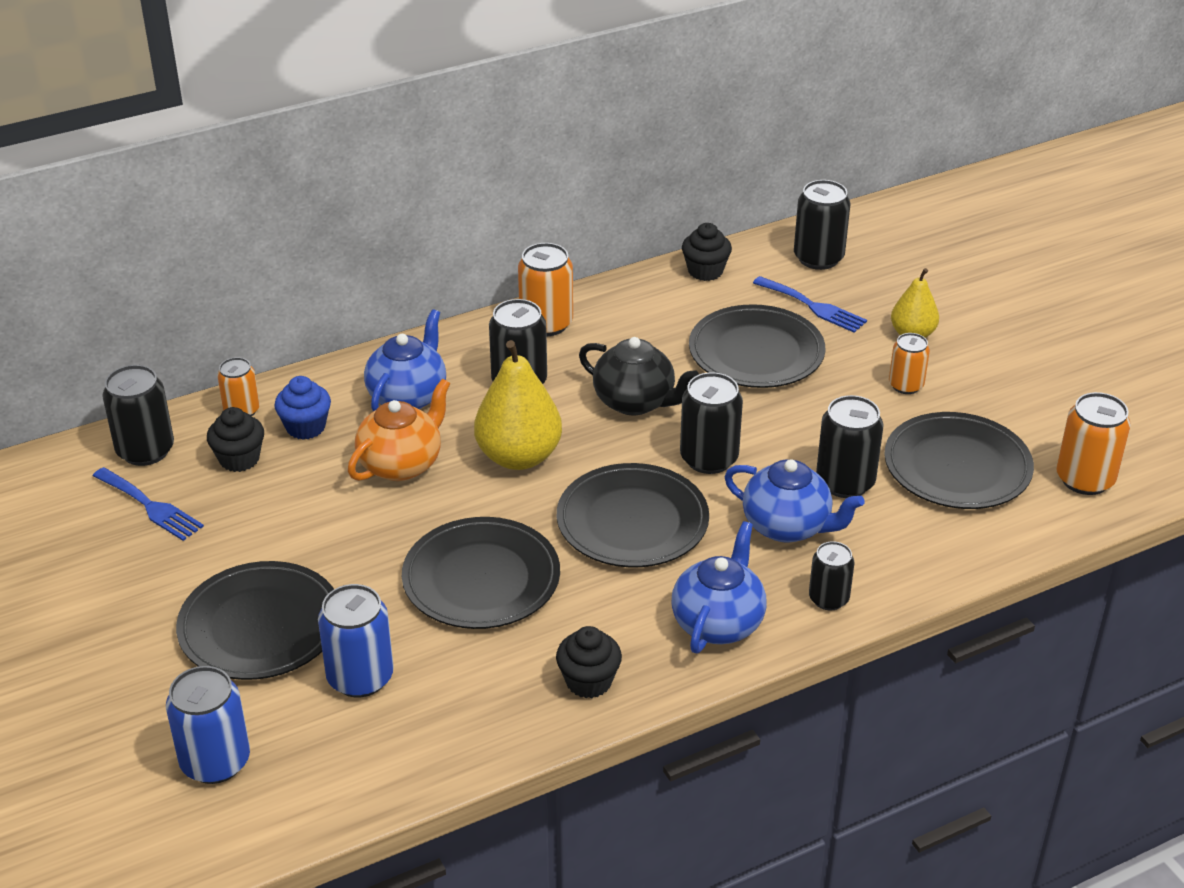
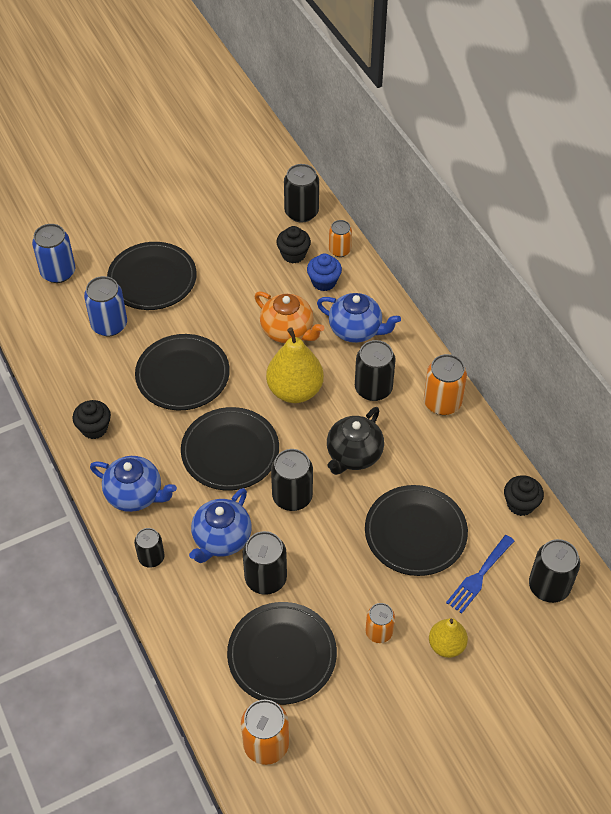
camera: 90 degrees right, 15 degrees up
blue fork [93,467,204,541] -> none

